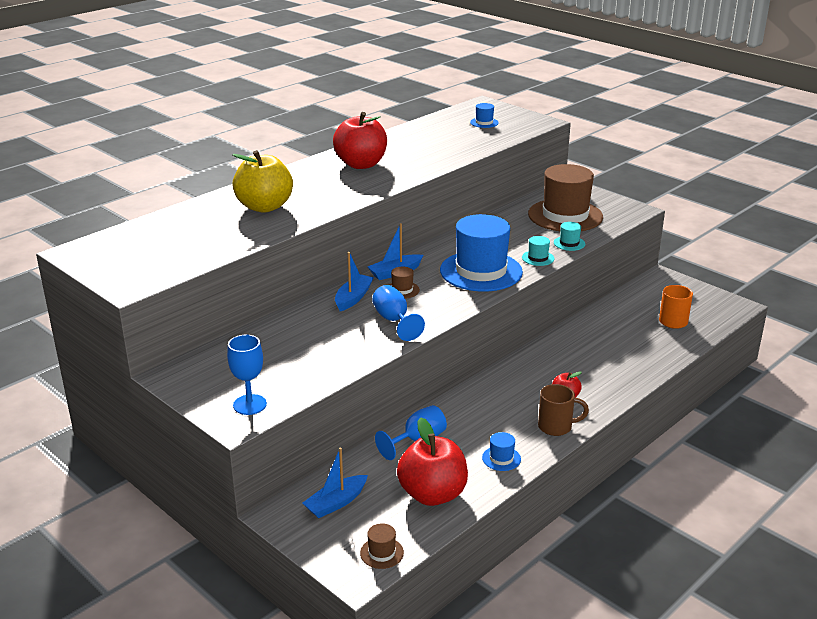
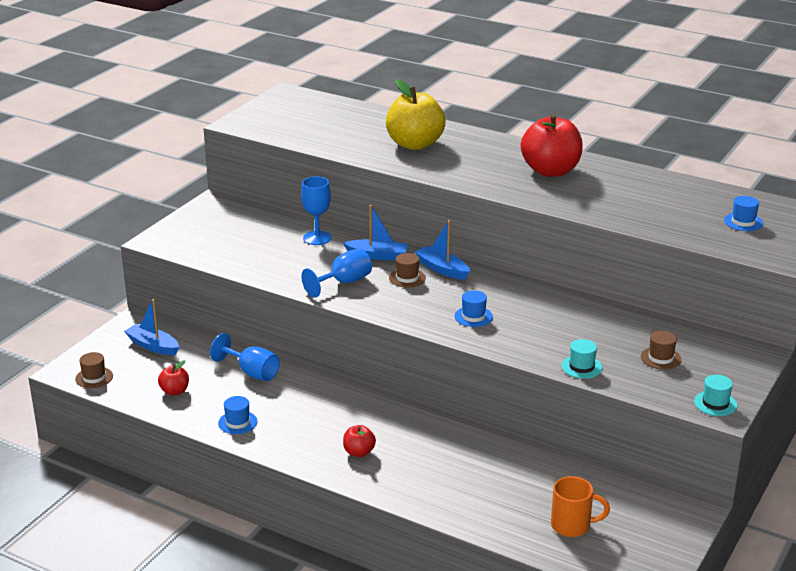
camera: 75 degrees right, 0 degrees up
blue goblet [227,335,267,415] -> blue goblet moved to [301,176,332,245]
red apple [397,417,468,506] -> red apple [158,360,189,396], size x0.47
blue hat [440,214,523,291] -> blue hat [455,290,493,327], size x0.40
turquoise hat [522,236,555,266] -> turquoise hat moved to [694,375,737,416]
brown hat [528,164,603,231] -> brown hat [641,331,682,370], size x0.40
brown mug [538,384,589,436] -> none

